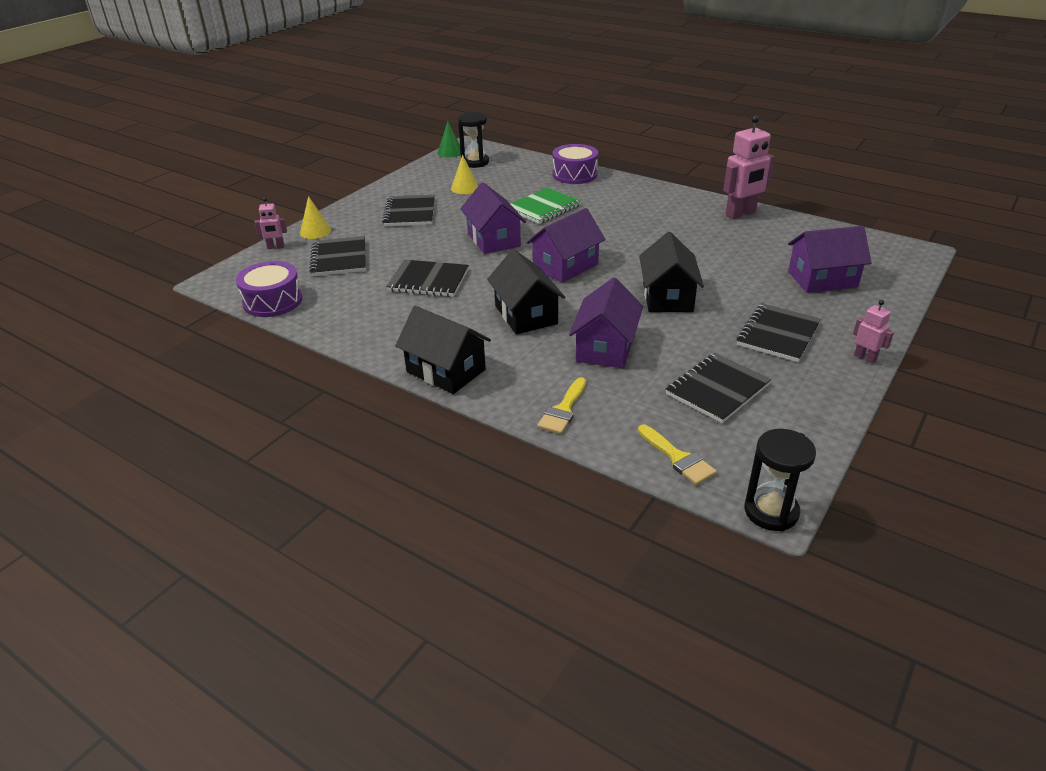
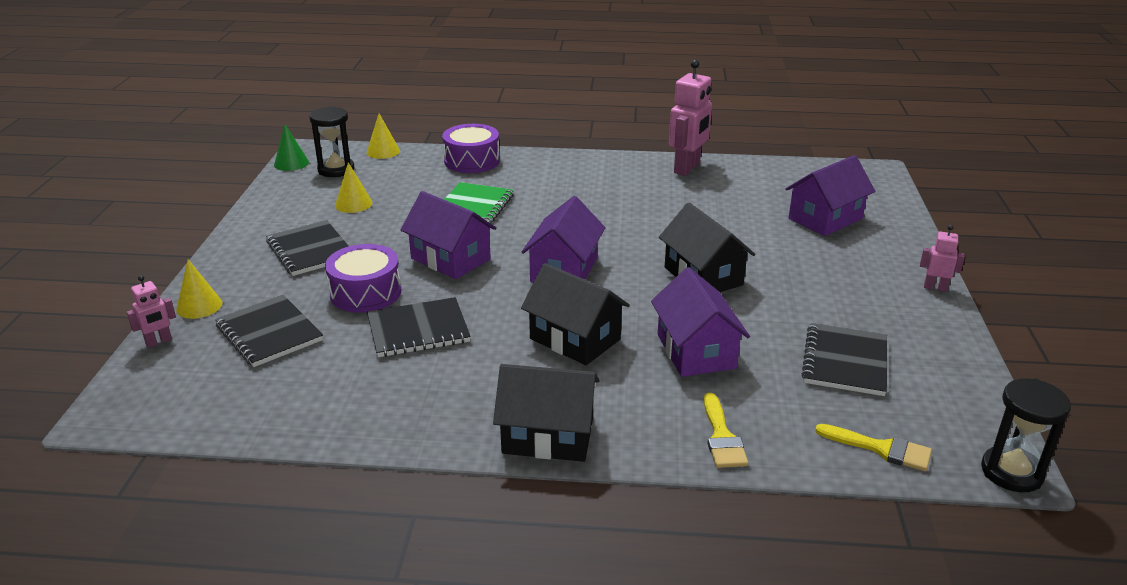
camera: 30 degrees left, 5 degrees down
purple drum [236,261,302,317] -> purple drum moved to [325,244,401,313]
black notebook [736,303,821,362] -> none
none -> yellow cone [367,114,400,159]

